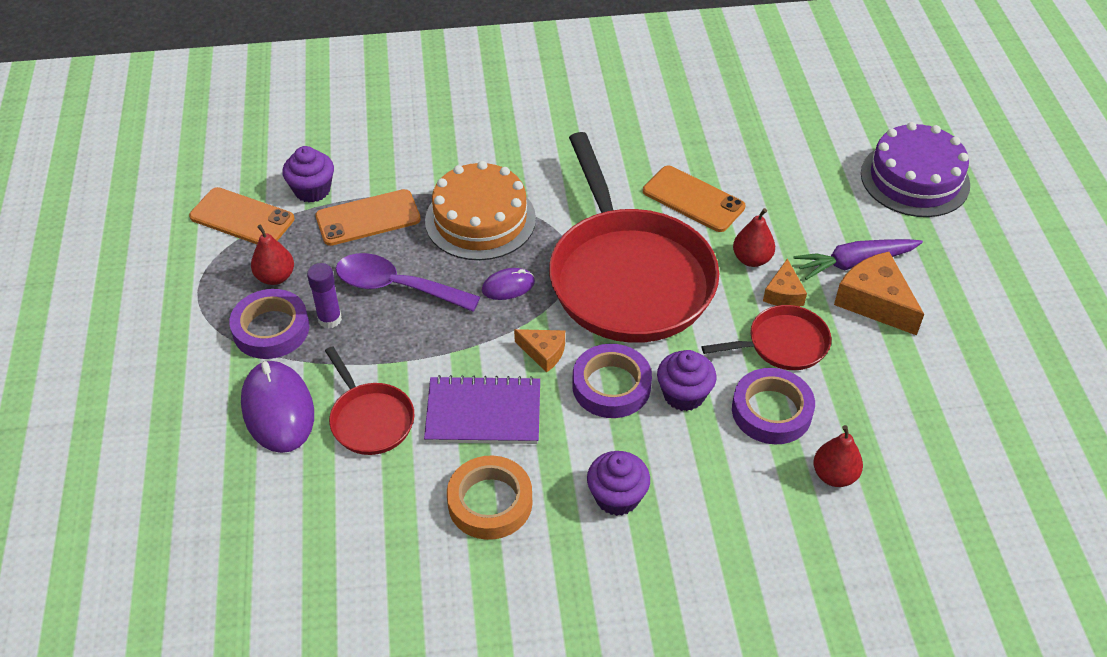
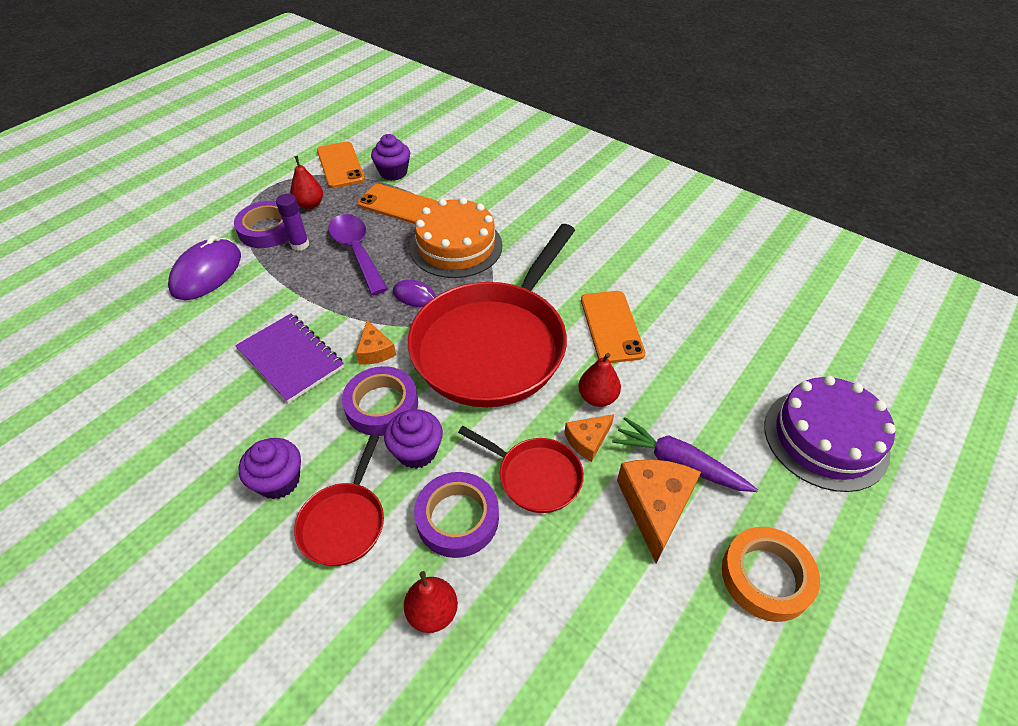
camera: 45 degrees right, 0 degrees up
red pan [325,346,415,455] -> red pan moved to [294,434,384,566]
orange tape [447,456,532,540] -> orange tape moved to [722,527,820,622]

